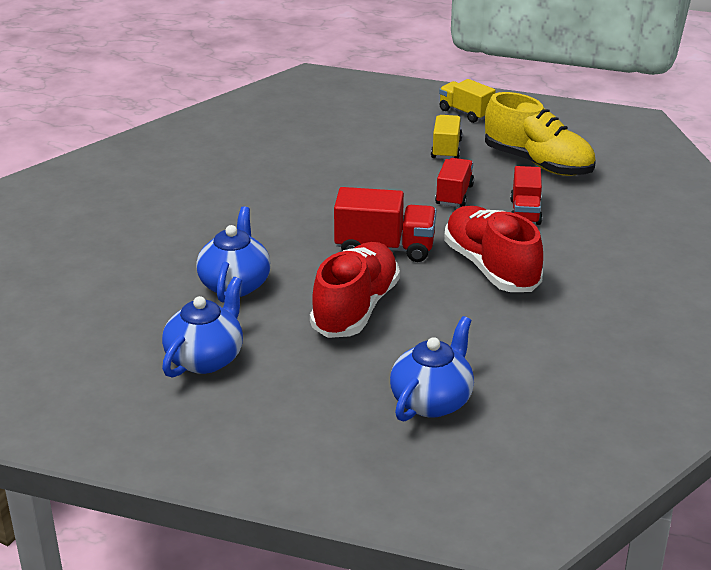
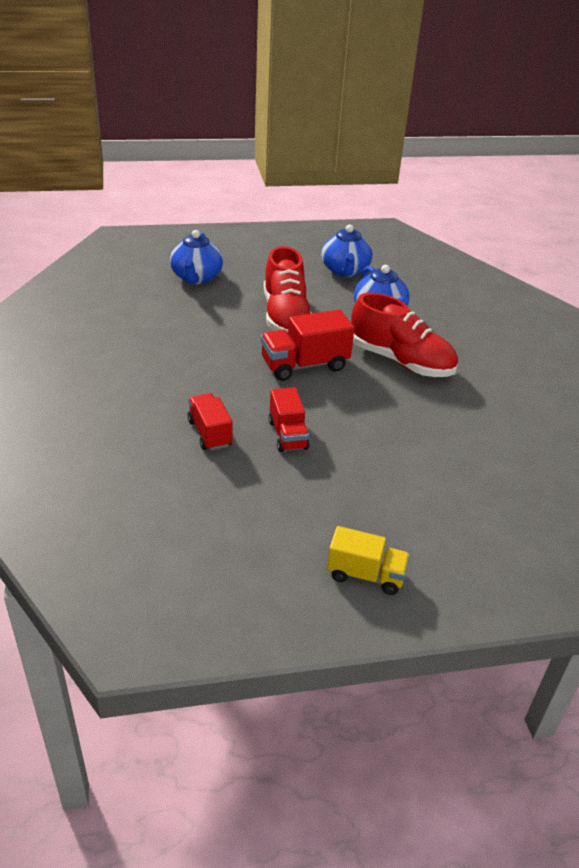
camera: 150 degrees right, 5 degrees up
yellow truck [431,115,463,159] -> none
red shoe [444,206,543,292] -> red shoe moved to [351,293,458,377]
yellow shoe [485,92,596,176] -> none

